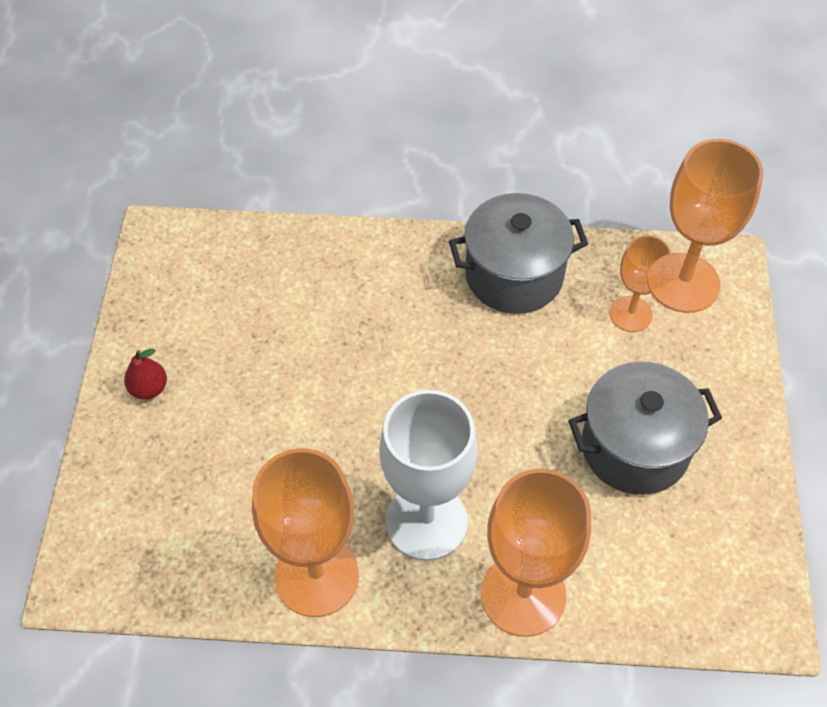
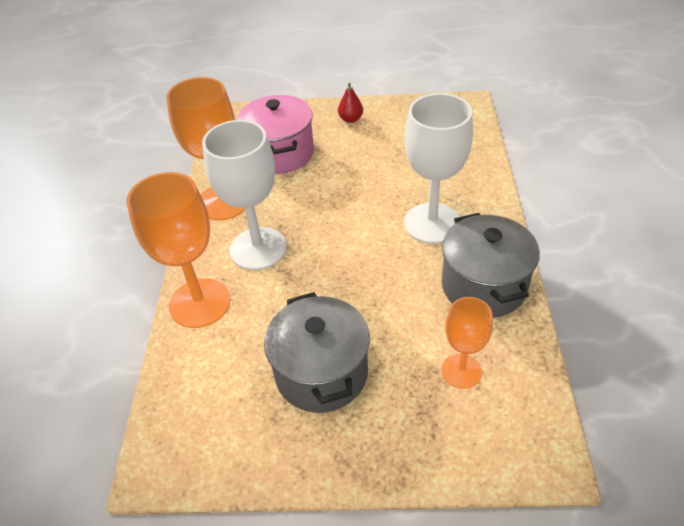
camera: 90 degrees right, 10 degrees down
orange goblet [651,139,763,313] -> none
none -> pink pot [238,95,314,174]
none -> white goblet [404,93,473,244]

